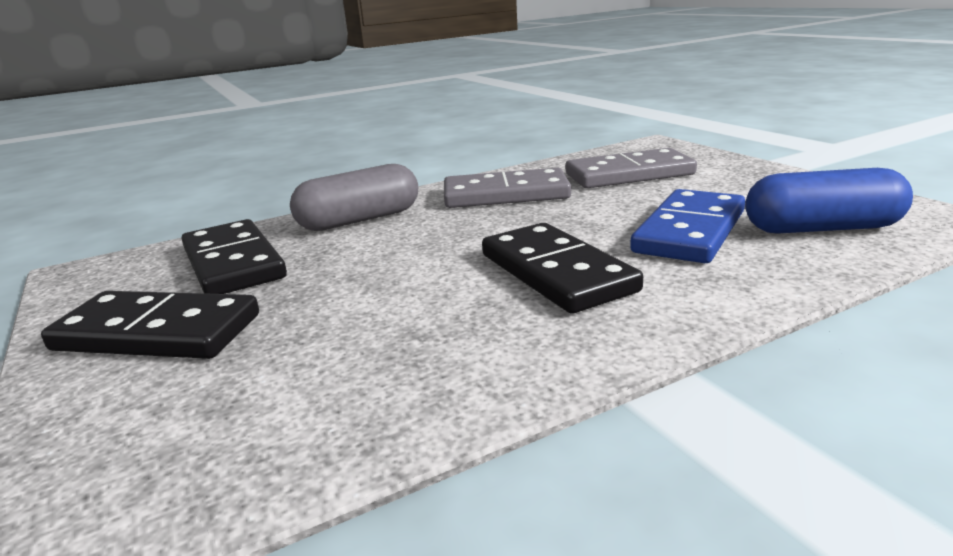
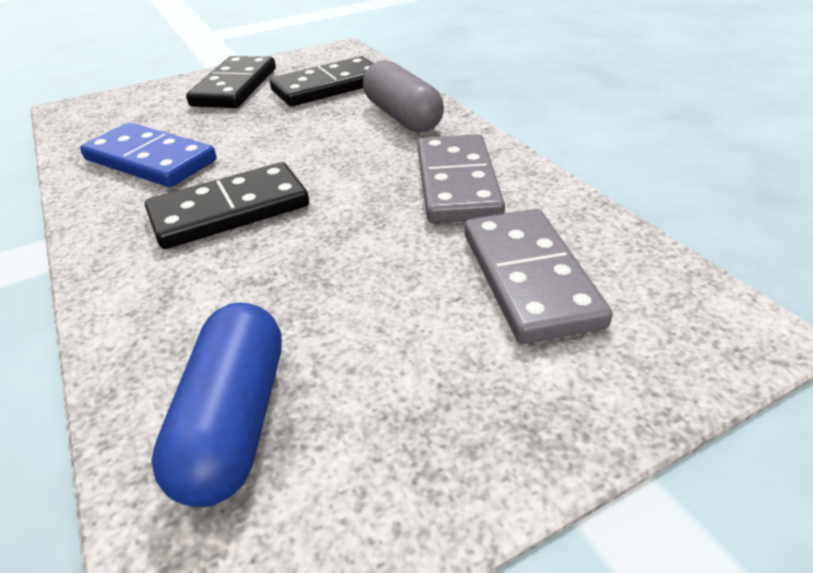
camera: 90 degrees right, 15 degrees up
blue domino [630,189,745,263] -> blue domino moved to [80,123,217,187]

